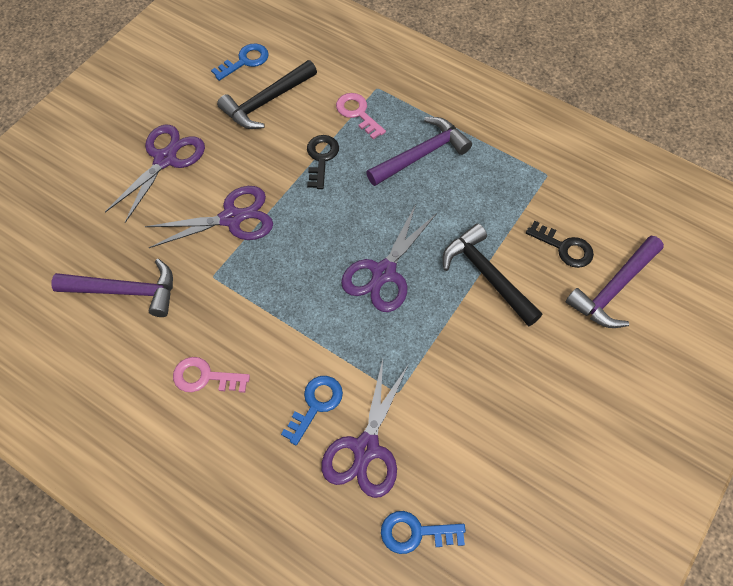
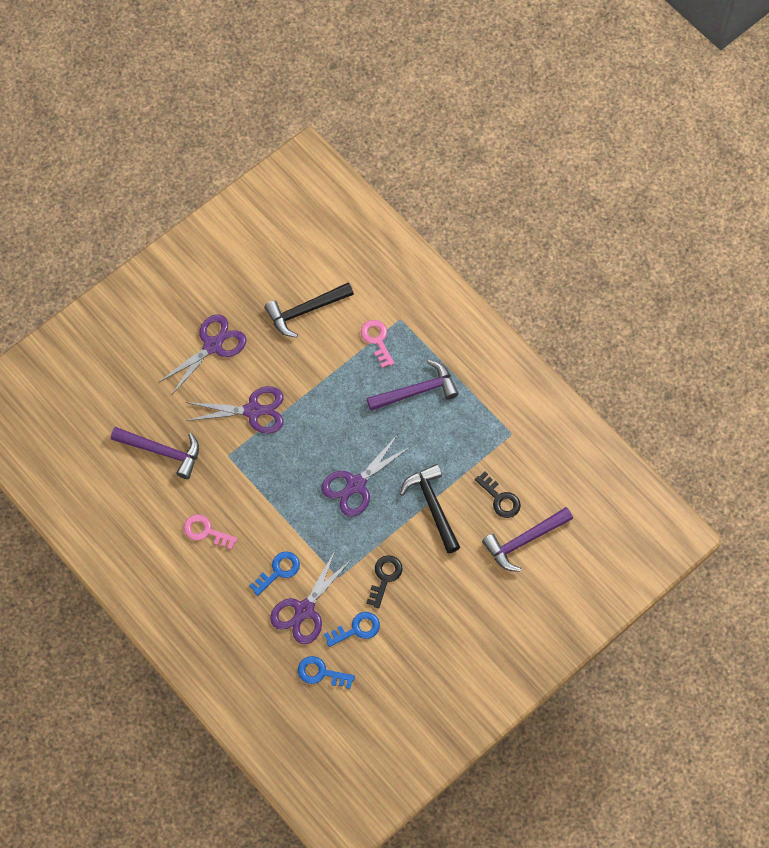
camera: 15 degrees right, 5 degrees up
blue key [211,44,269,81] -> blue key moved to [324,612,380,647]
black key [307,135,339,189] -> black key moved to [366,555,403,608]

